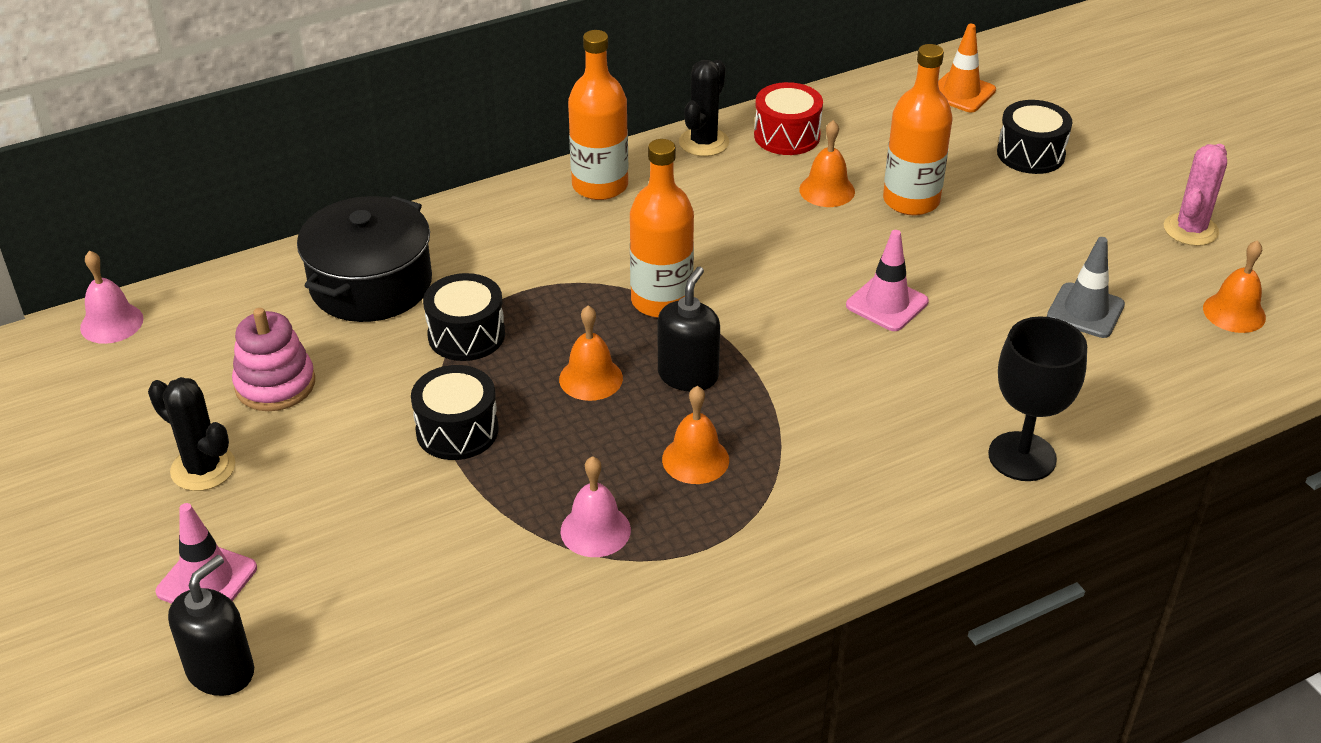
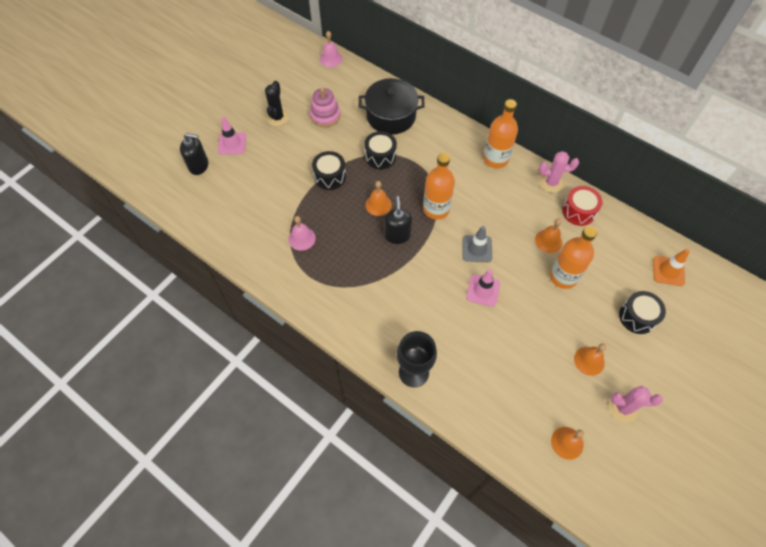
camera: 65 degrees right, 20 degrees up
black soap dispenser [658,267,720,391] -> black soap dispenser turned 90 degrees counterclockwise [384,196,412,244]
orange bell [662,386,729,484] -> orange bell moved to [574,343,606,376]
black cactus [679,60,729,156] -> pink cactus [539,151,579,193]
grey traffic cone [1047,237,1125,338] -> grey traffic cone moved to [462,226,492,262]

